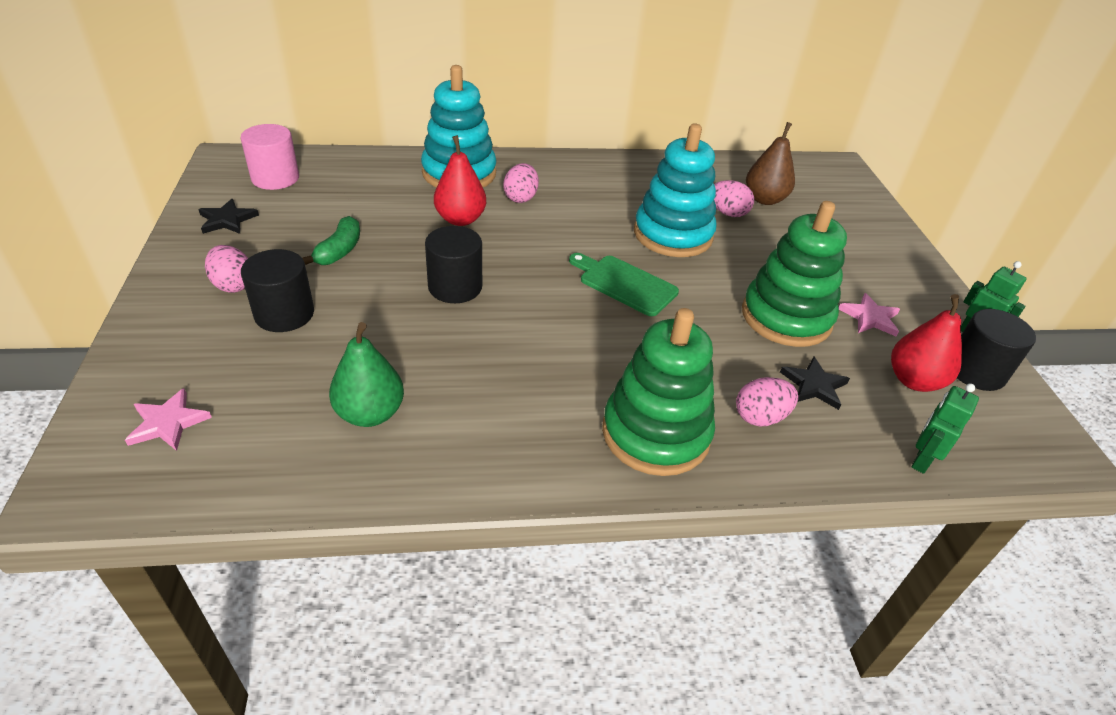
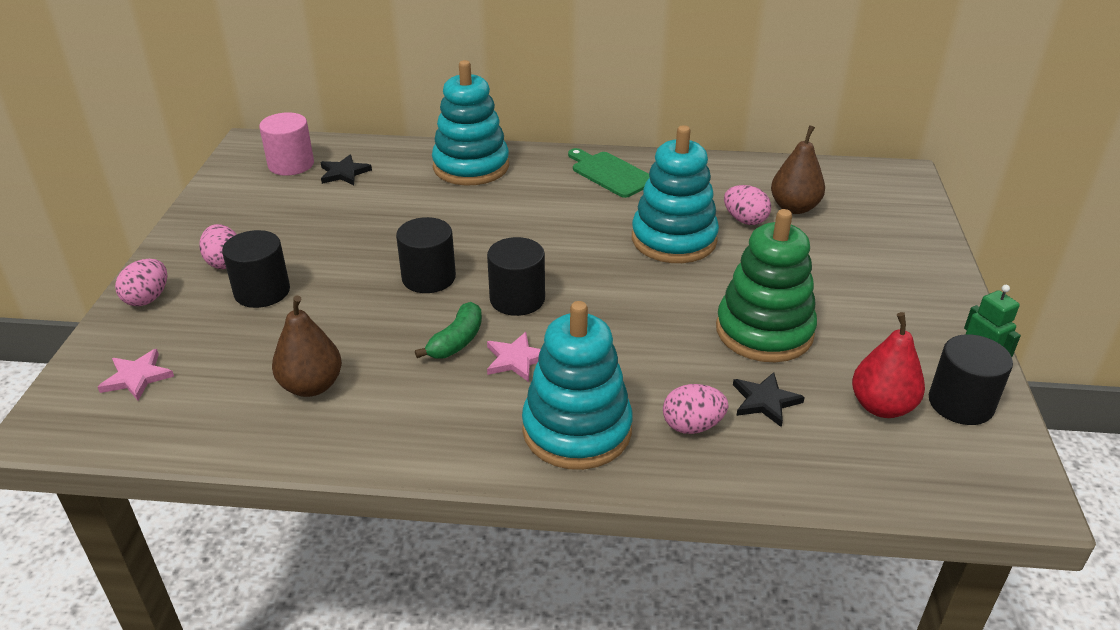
camera: 15 degrees right, 5 degrees down
black star [198,199,259,234] -> black star moved to [320,154,372,185]
green banana [302,216,360,265] -> green banana moved to [415,302,482,359]
green pear [329,322,404,427] -> brown pear [272,295,342,397]
red pear [434,135,486,226] -> none
pink egg [503,163,539,203] -> pink egg moved to [115,259,167,306]
green cutting board [569,253,679,316] -> green cutting board moved to [568,148,650,198]
green stacking toy [602,308,715,476] -> turquoise stacking toy [522,301,633,470]
pink star [839,293,900,336] -> pink star moved to [487,332,541,382]
green robot [911,383,979,474] -> none
none -> black cylinder [487,237,545,316]

